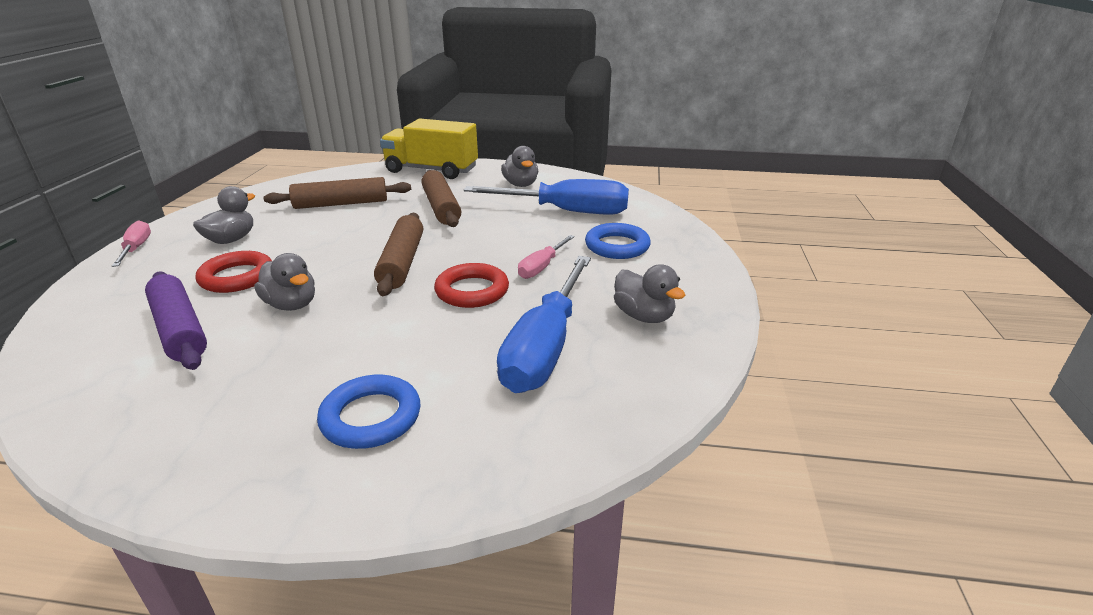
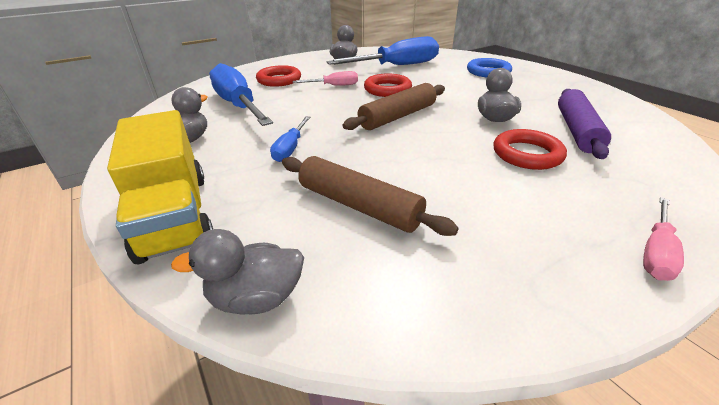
camera: 130 degrees left, 5 degrees up
grey duck [193,186,255,244] -> grey duck moved to [171,229,304,315]
brown rolling pin [422,170,461,227] -> blue screwdriver [270,116,310,162]
blue ring [585,223,651,259] -> red ring [256,65,301,87]

